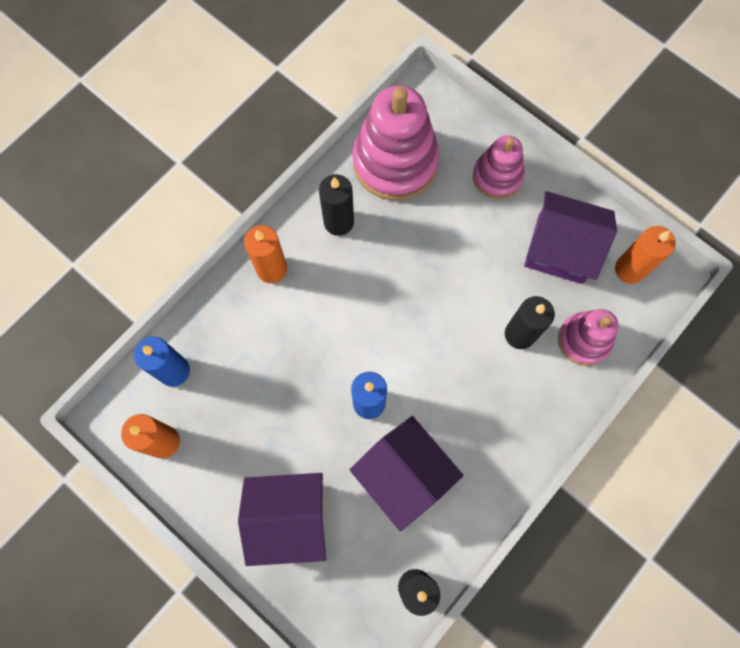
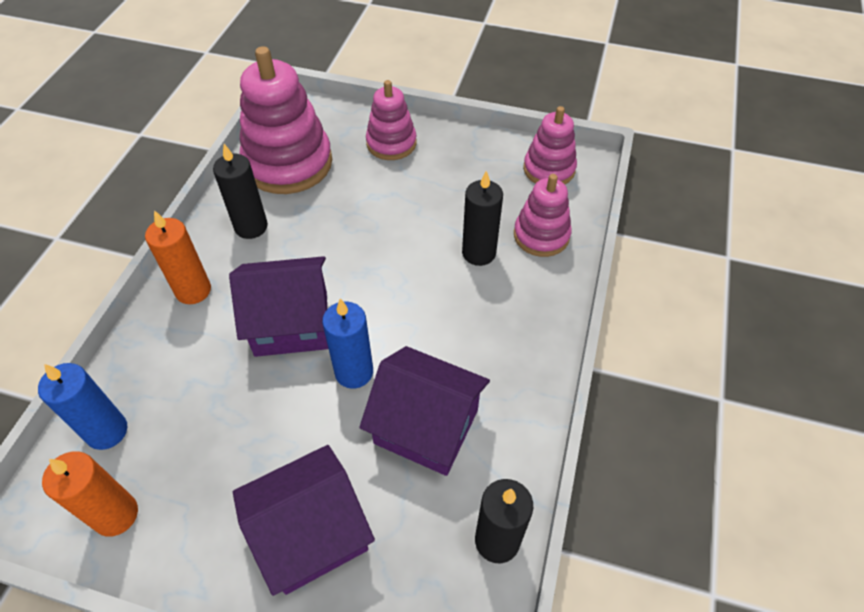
camera: 25 degrees left, 20 degrees down
purple house [524,191,617,284] -> purple house moved to [229,256,328,357]
orange candle [615,226,676,284] -> pink stacking toy [523,106,577,184]

